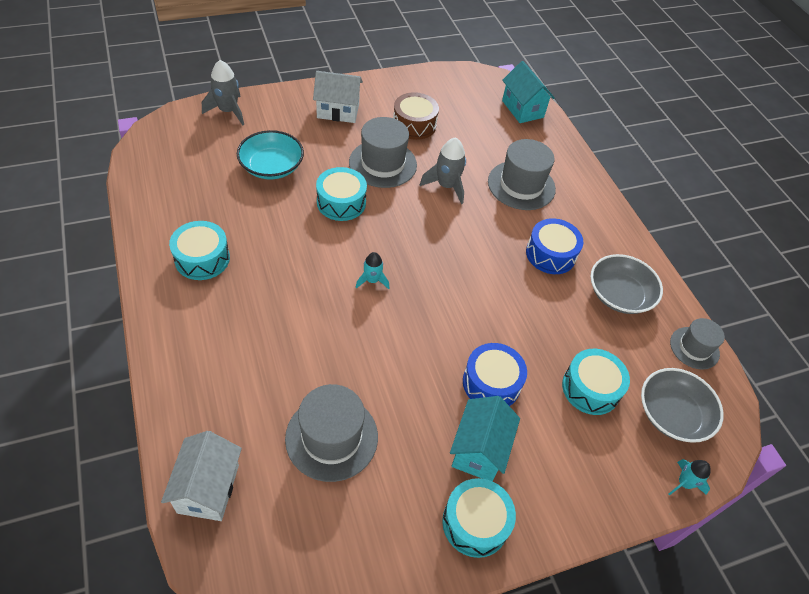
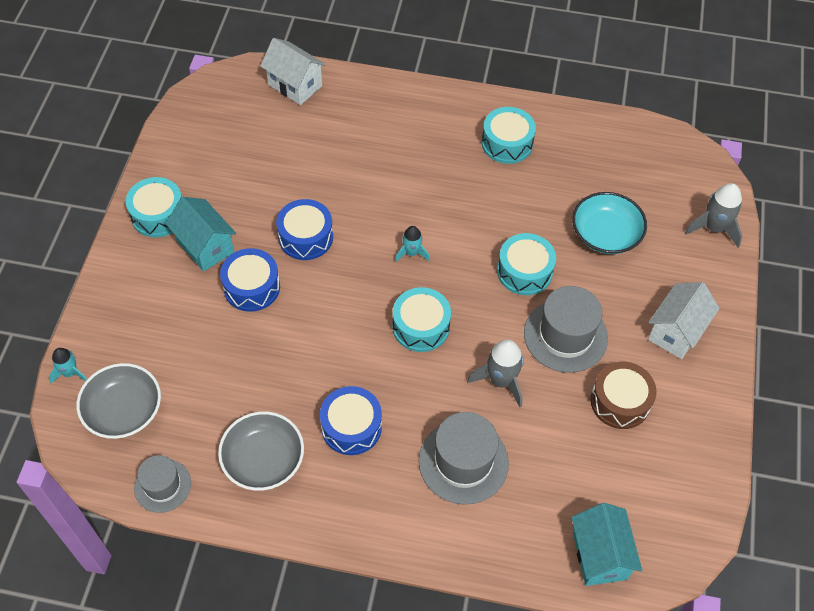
camera: 125 degrees right, 5 degrees up
grey hat [285,384,378,482] -> none
turquoise house [502,61,555,123] -> turquoise house turned 75 degrees clockwise [571,503,642,586]
turquoise drum [562,349,630,415] -> turquoise drum moved to [392,287,451,352]
none -> blue drum [276,199,333,260]

